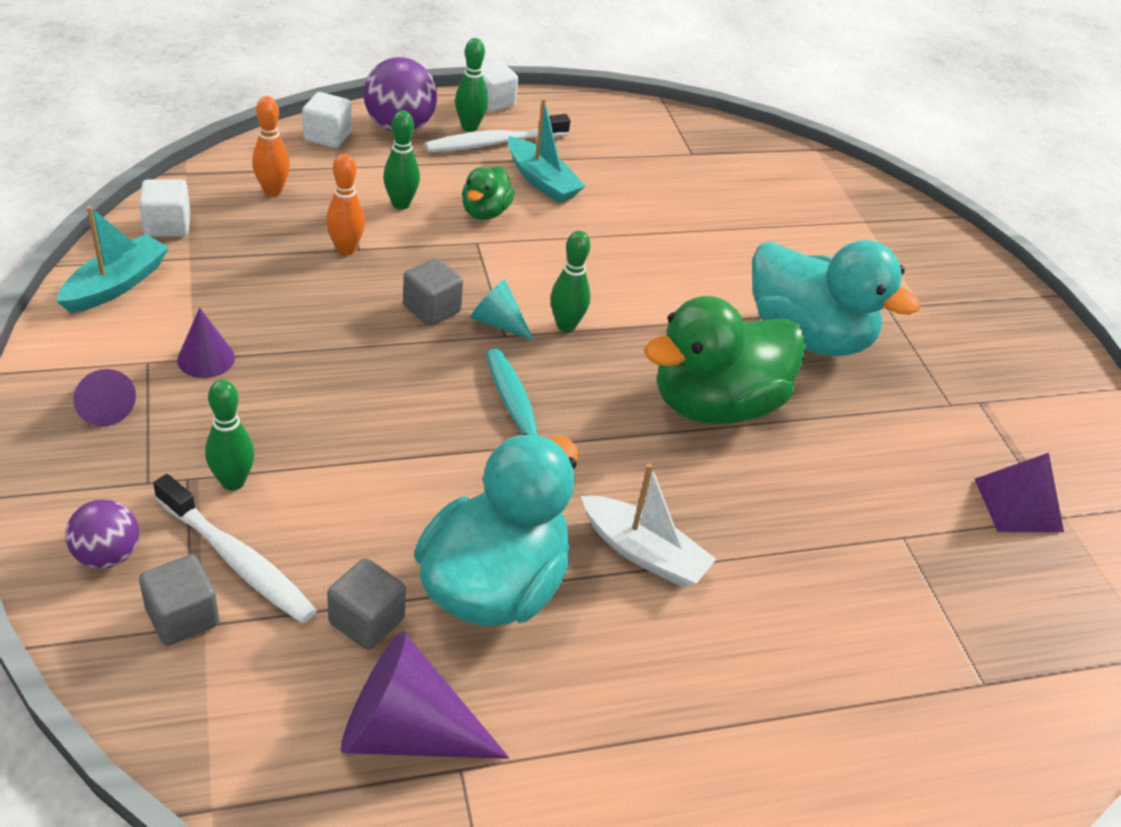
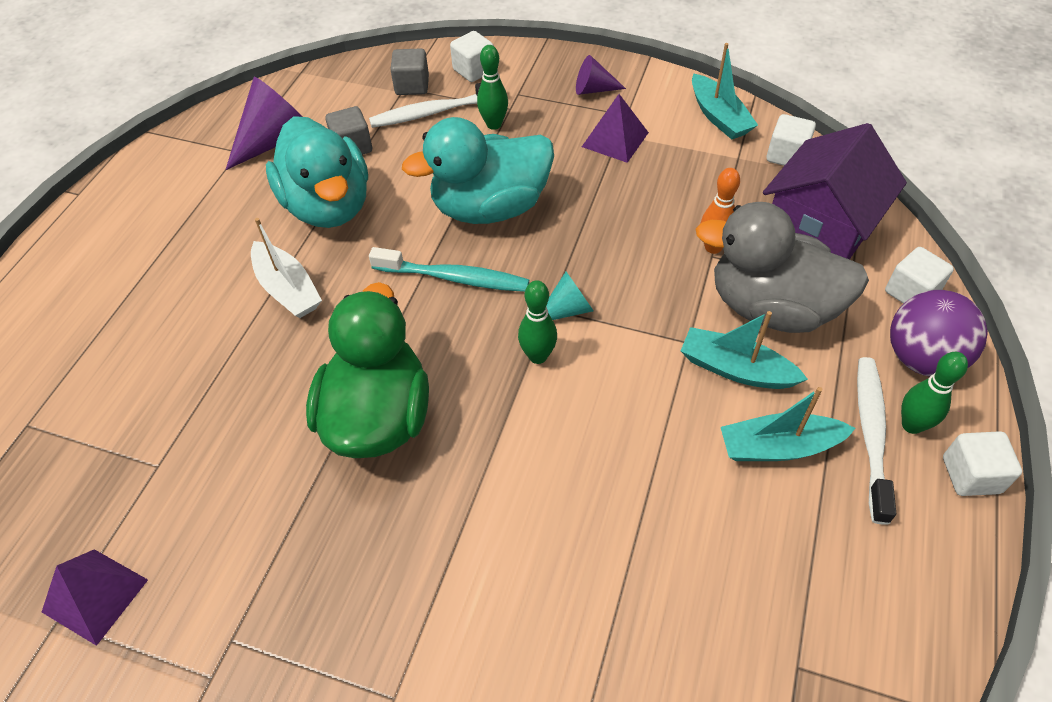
camera: 130 degrees right, 10 degrees up
purple ball [66,499,139,569] -> white cube [450,31,494,82]
purple cone [177,308,235,378] -> purple pyramid [582,94,649,163]
orange bowling pin [252,96,290,197] -> purple house [763,123,907,259]
green bowling pin [383,110,420,210] -> grey duck [696,202,869,333]
grey cube [403,258,463,326] -> none
green duck [462,166,515,220] -> turquoise boat [681,311,808,389]
white boat [581,463,716,587] -> white boat turned 105 degrees counterclockwise [251,218,322,318]
turquoise duck [752,240,920,356] -> turquoise duck moved to [402,117,554,224]

